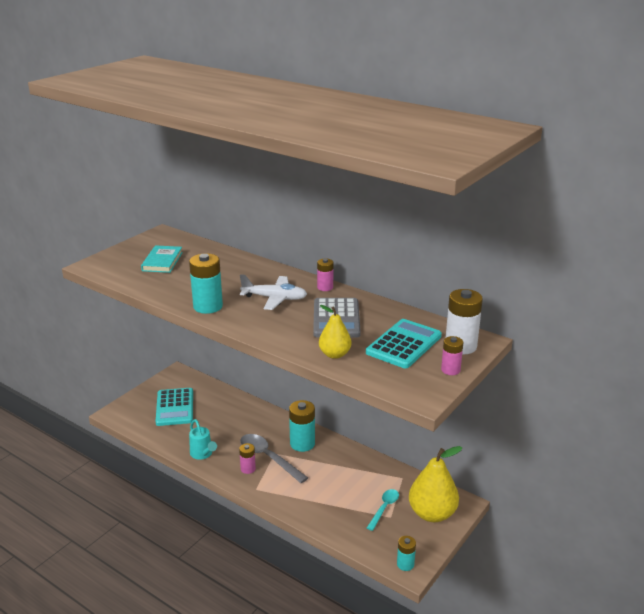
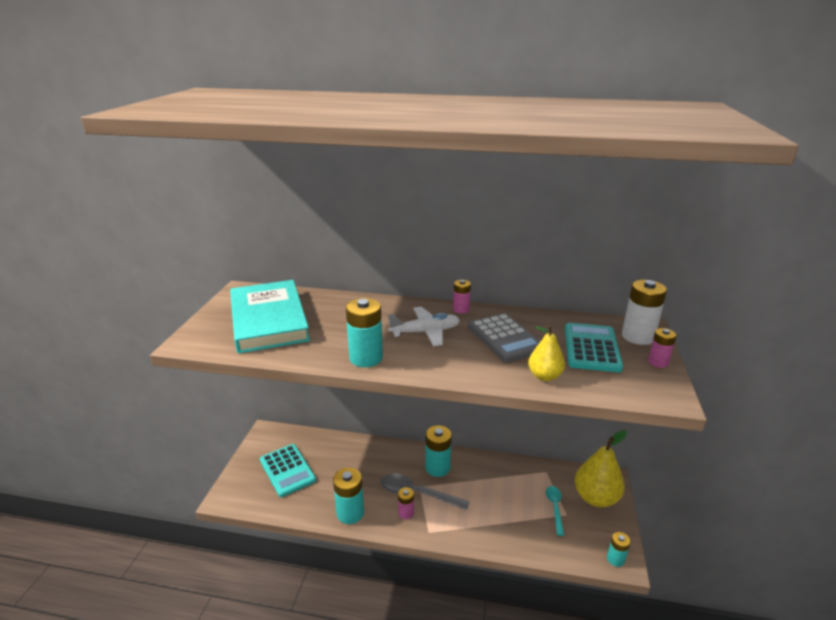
camera: 25 degrees left, 0 degrees up
turquoise book [141,245,183,273] -> turquoise book [230,280,310,354], size x2.02
turquoise watering can [189,419,217,460] -> turquoise battery [333,468,364,524]

